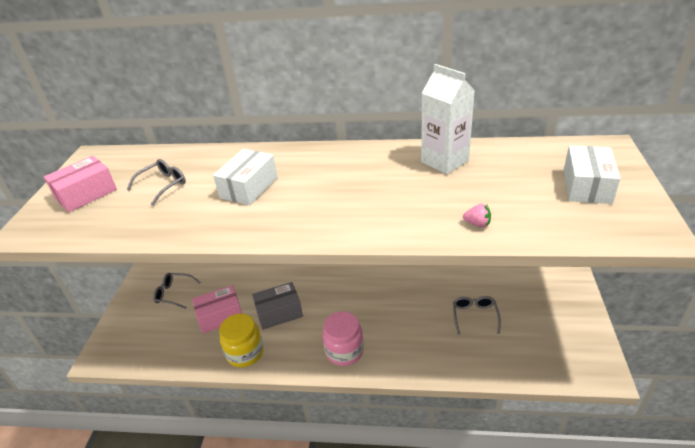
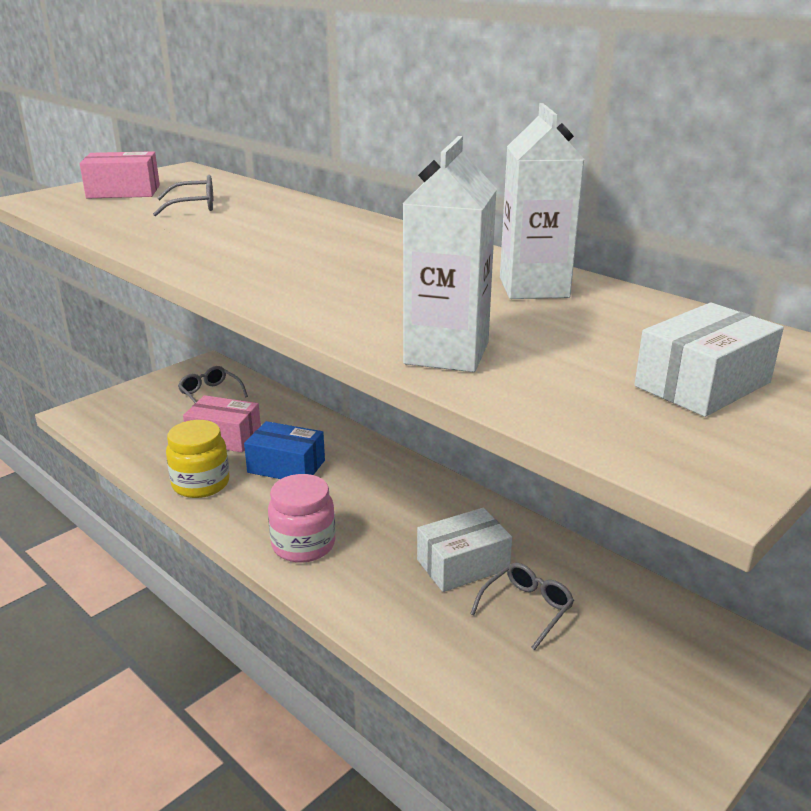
camera: 35 degrees right, 10 degrees down
white box [213,149,277,205] -> white box moved to [417,508,512,592]
grey box [252,282,303,330] -> blue box [244,421,325,479]
pink strawberry [463,204,491,227] -> white carton [403,136,497,372]

